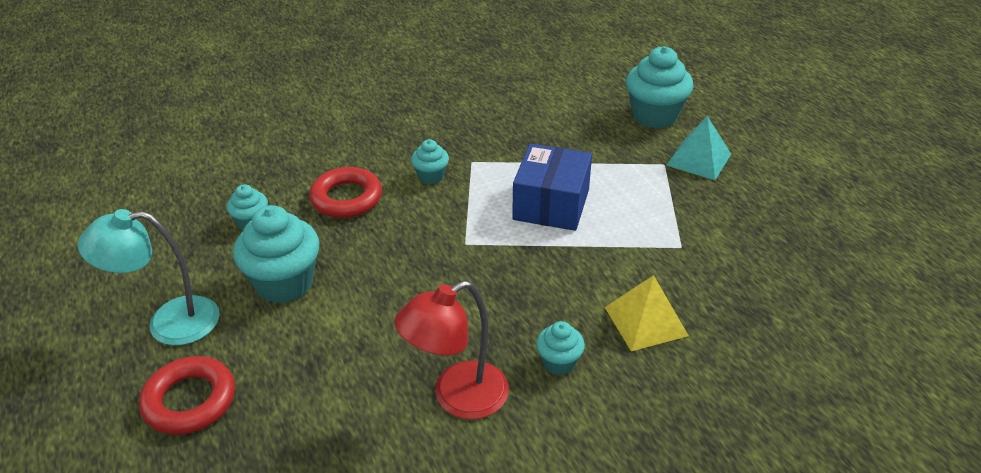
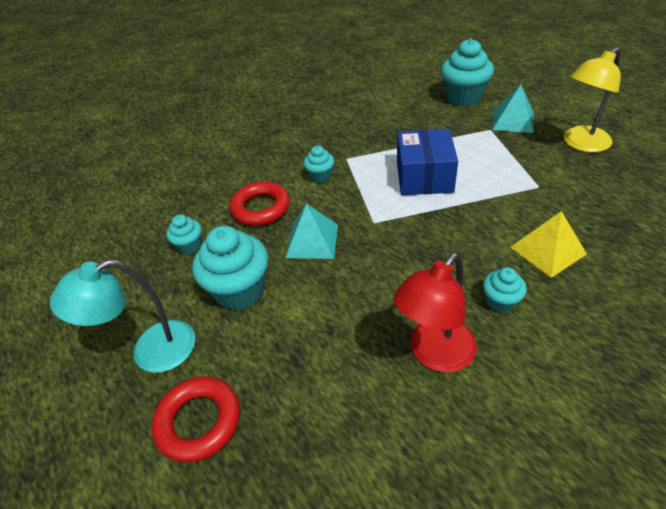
camera: 10 degrees left, 5 degrees up
none -> turquoise pyramid [285,204,338,259]
none -> yellow lamp [563,47,621,153]

